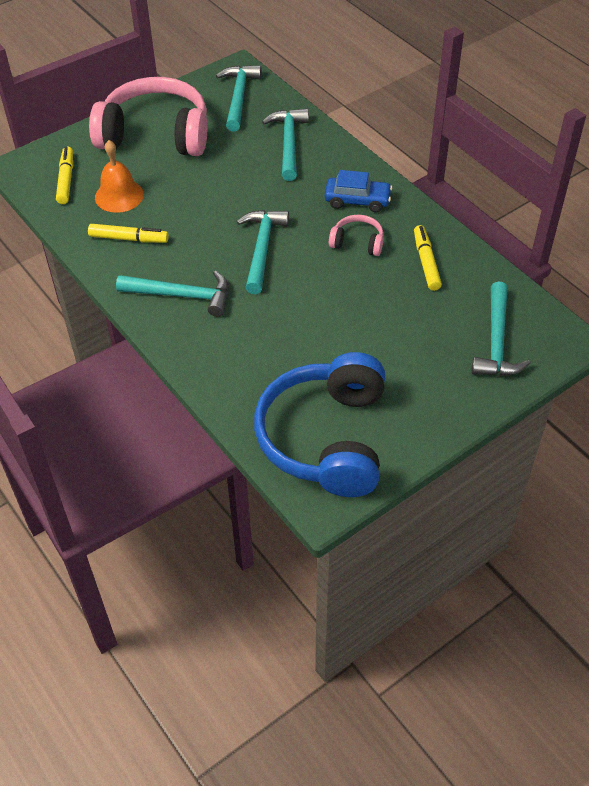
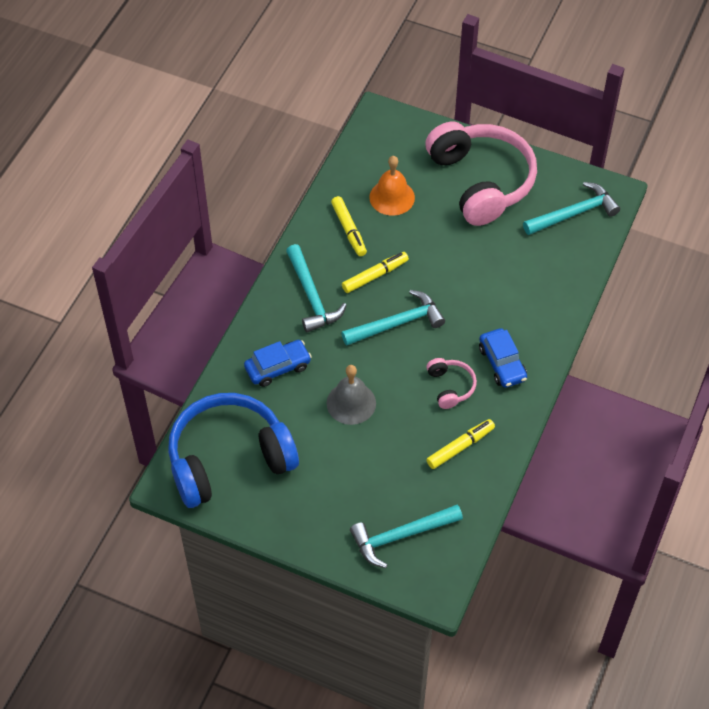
camera: 60 degrees right, 5 degrees up
yellow marker [56,147,73,204] -> yellow marker moved to [342,252,409,293]
turquoise hammer [262,108,309,181] -> none
none -> blue car [244,340,312,387]
none -> grey bell [327,365,376,425]

